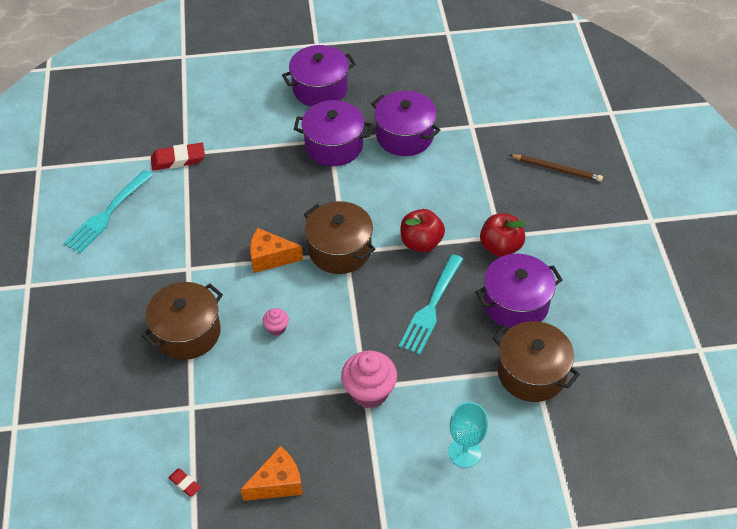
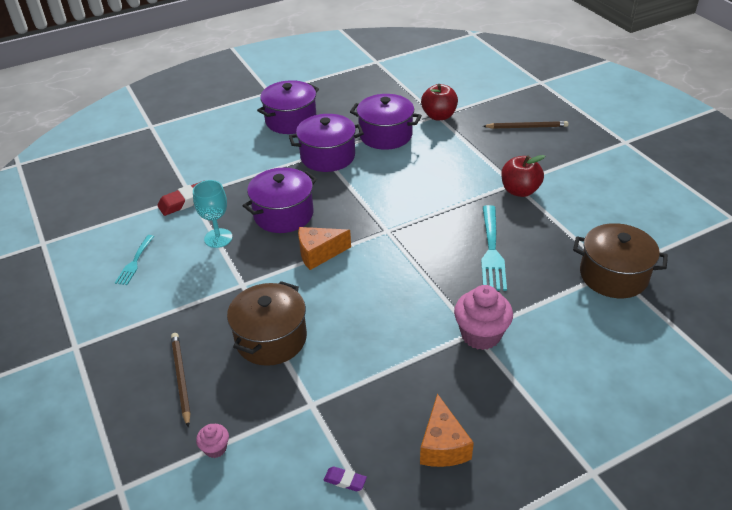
camera: 20 degrees left, 10 degrees down
turquoise fork [64,170,153,253] -> turquoise fork [115,235,154,285], size x0.58
red eraser [168,469,201,497] -> purple eraser [324,466,367,491]
orange cheese [240,446,303,501] -> orange cheese turned 135 degrees clockwise [420,394,474,467]
pink cupcake [263,308,289,336] -> pink cupcake moved to [196,424,229,458]
brown pot [304,201,375,274] -> none
red apple [401,209,445,252] -> red apple moved to [421,84,458,120]
turquoise goblet [449,402,488,468] -> turquoise goblet moved to [193,180,233,248]
purple pot [475,254,563,328] -> purple pot moved to [243,168,317,233]
none -> brown pencil [171,333,191,427]

